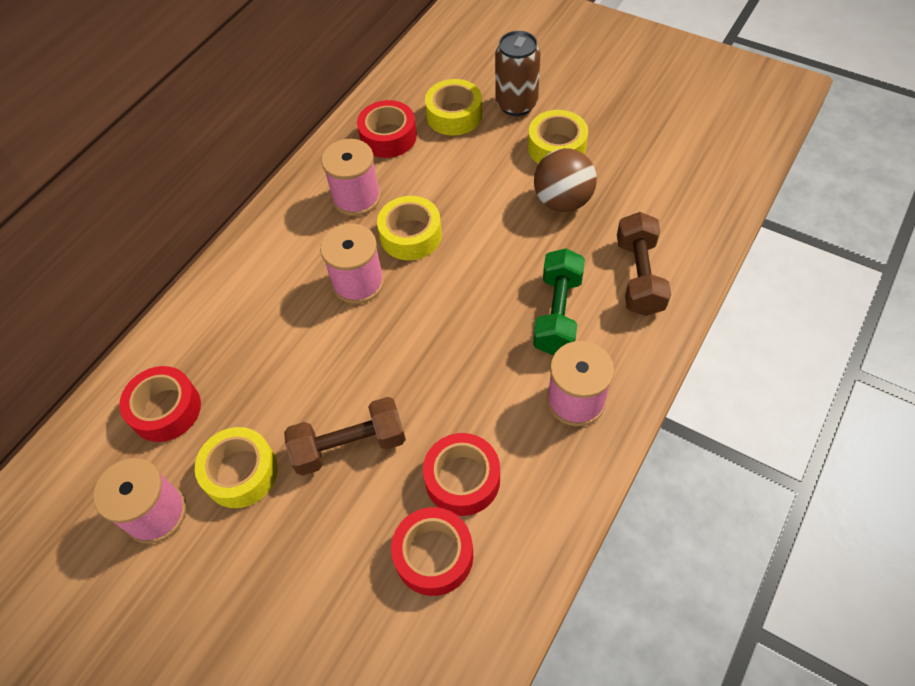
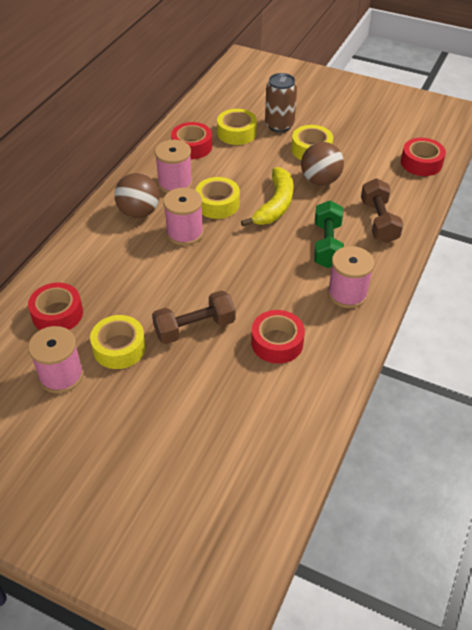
camera: 10 degrees left, 10 degrees down
red tape [391,507,473,596] -> red tape moved to [401,138,446,176]
none -> brown ball [114,173,159,218]
none -> yellow banana [241,167,294,226]

